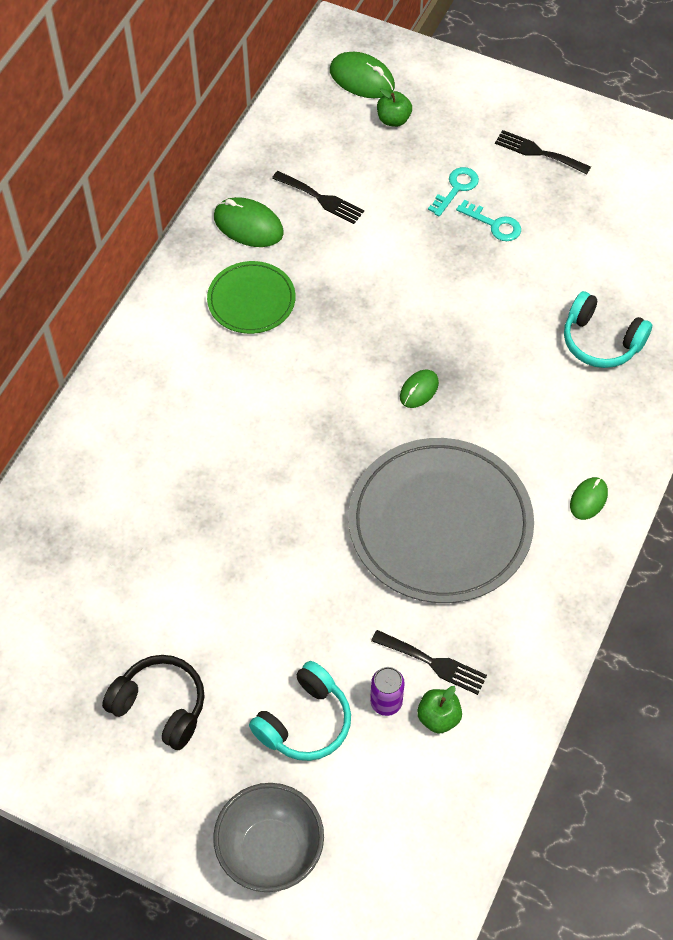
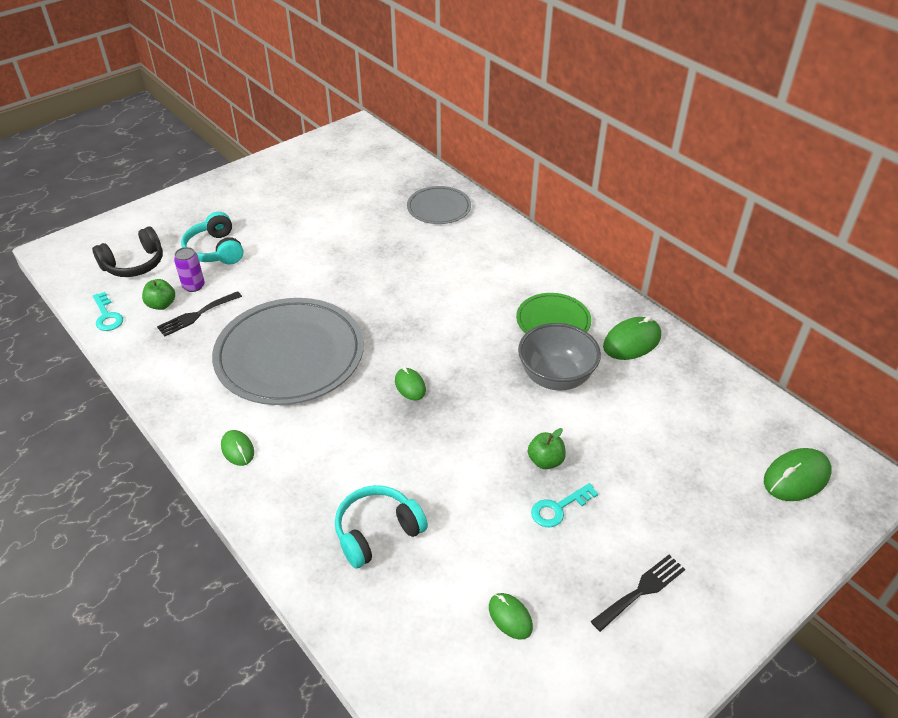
camera: 115 degrees right, 15 degrees down
black headphones [102,655,205,750] -> black headphones moved to [92,227,163,277]
grey bowl [213,783,324,892] -> grey bowl moved to [518,323,601,390]
black fork [272,171,364,224] -> none
green apple [377,88,412,127] -> green apple moved to [528,428,566,469]
turquoise key [428,167,479,217] -> turquoise key moved to [93,292,123,331]
none -> grey plate [407,186,471,224]
none -> green mouse [489,593,533,640]

